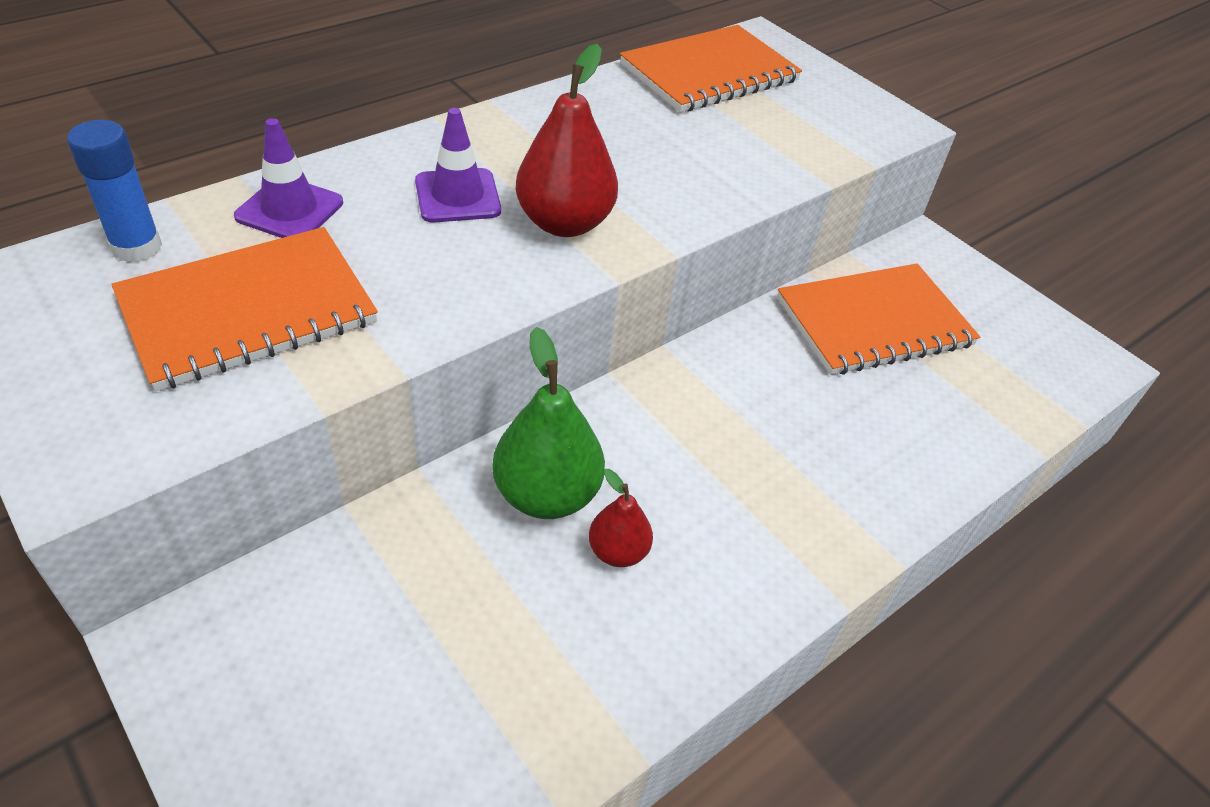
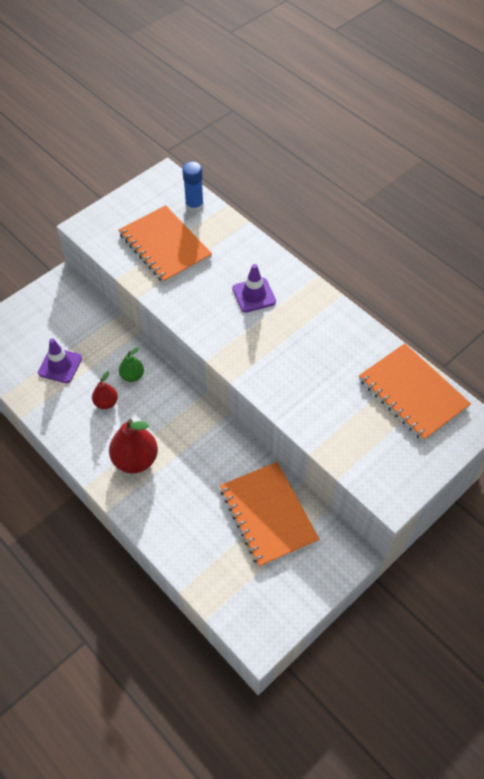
camera: 90 degrees right, 10 degrees up
purple traffic cone [234,118,343,238] -> purple traffic cone moved to [38,338,82,383]
green pear [492,327,605,519] -> green pear [119,347,144,382], size x0.56
red pear [516,44,618,237] -> red pear moved to [109,419,158,473]

